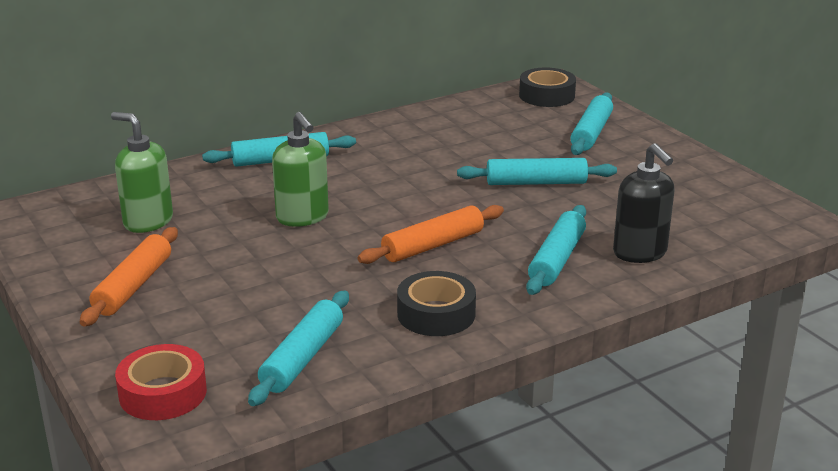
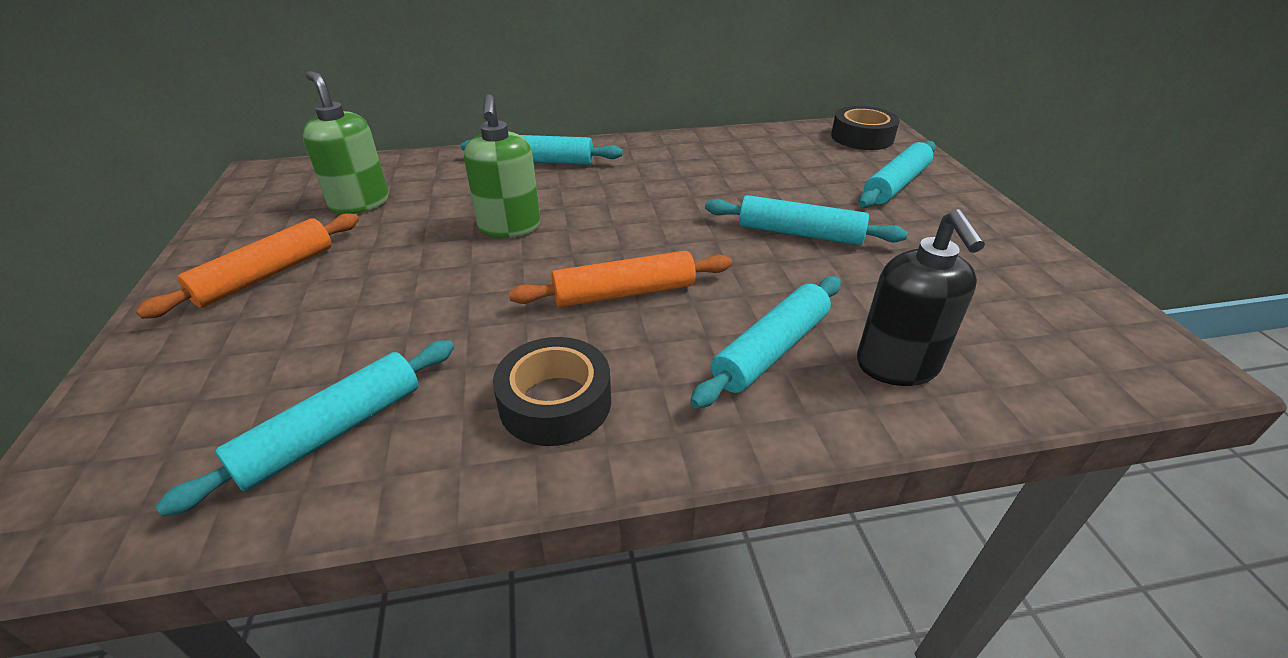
camera: 20 degrees right, 10 degrees up
red tape [115,344,207,420] -> none

